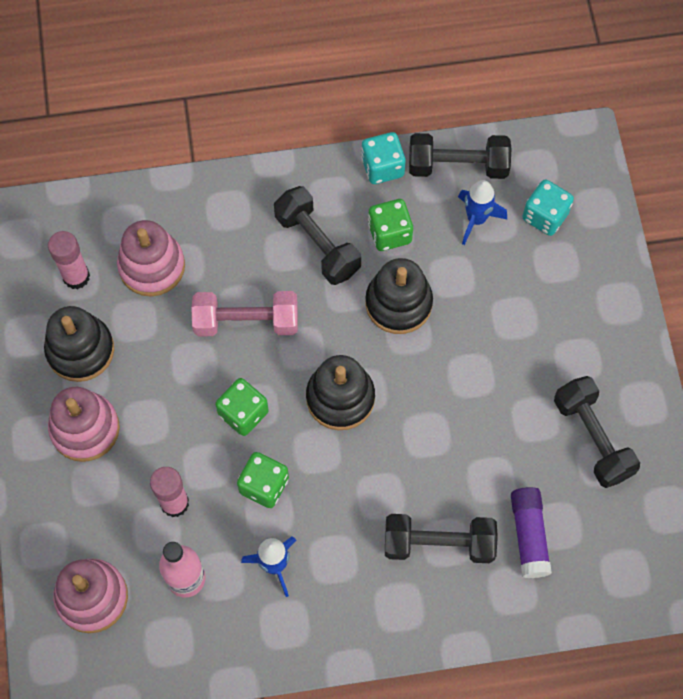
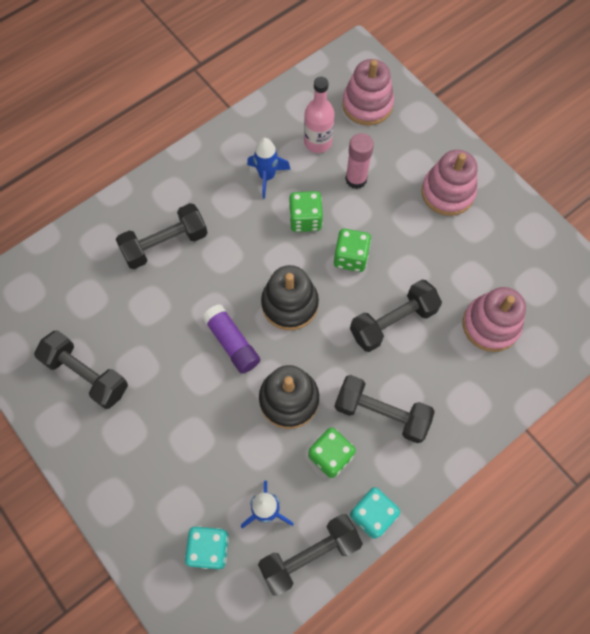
camera: 150 degrees right, 0 degrees up
black stacking toy [44,306,114,382] -> none
pink glue stick [48,231,90,289] -> none
pink dumbbell [191,291,298,337] -> black dumbbell [350,280,442,352]
purple glue stick [511,487,552,578] -> purple glue stick moved to [202,304,260,374]

